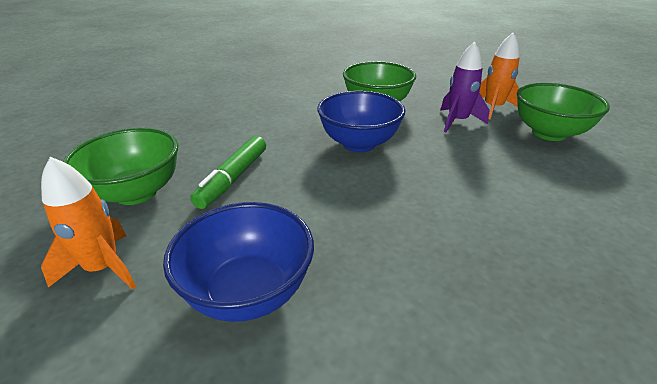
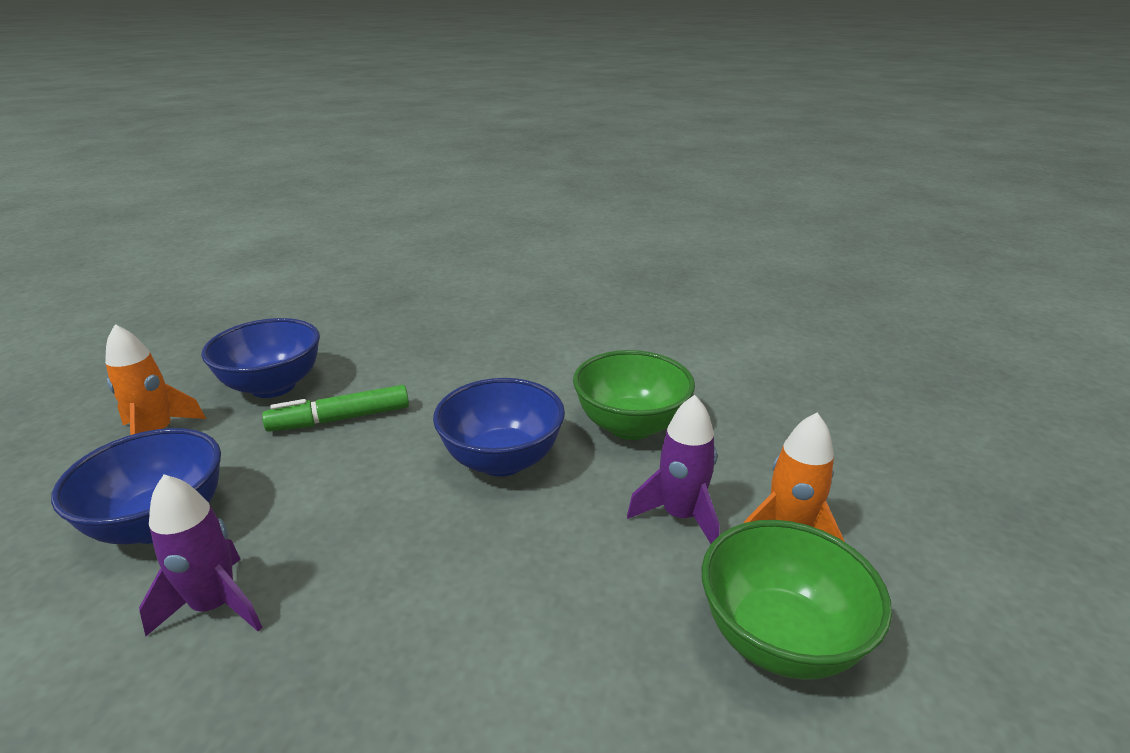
camera: 50 degrees right, 5 degrees down
green bowl [63,128,179,205] -> blue bowl [201,318,320,398]
none -> purple rocket [139,475,262,636]

